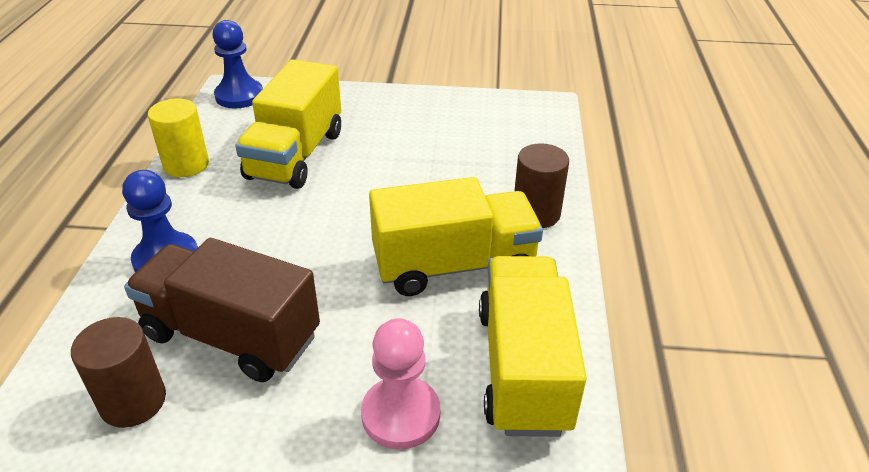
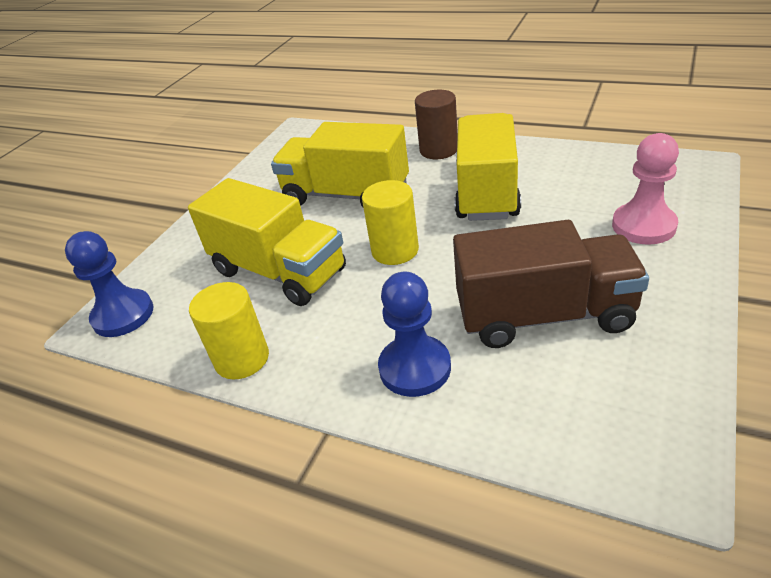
camera: 65 degrees left, 0 degrees up
brown cylinder [71,317,166,428] -> none
brown truck [124,238,320,382] -> brown truck turned 135 degrees counterclockwise [453,220,649,348]
yellow truck [479,256,587,437] -> yellow truck moved to [271,122,409,207]
none -> yellow cylinder [362,180,419,265]

